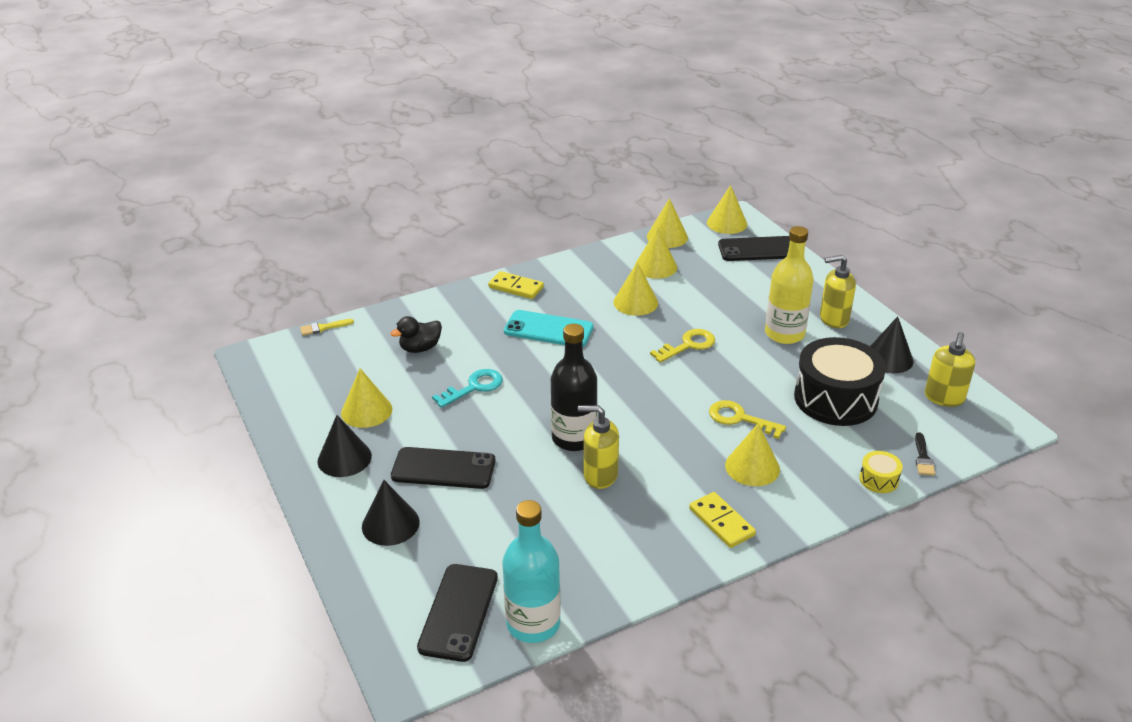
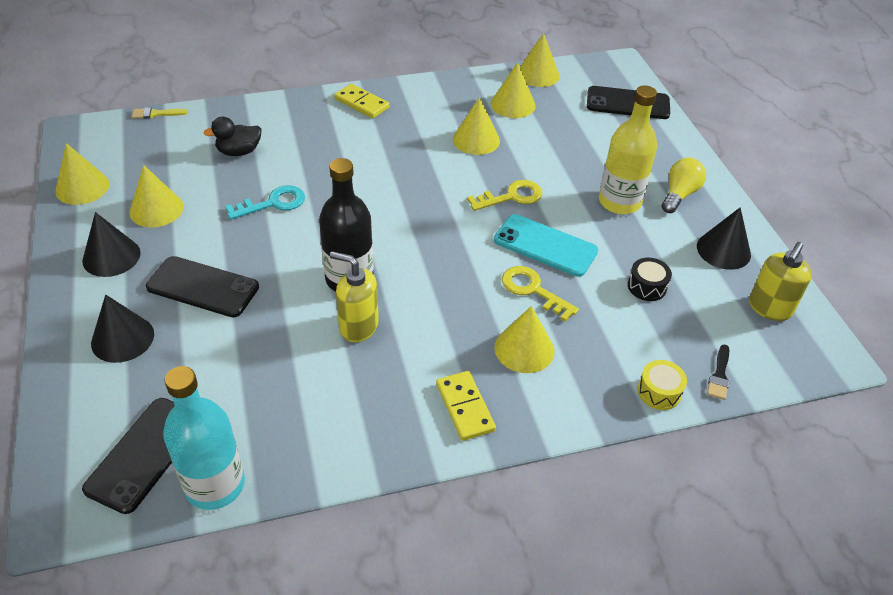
camera: 10 degrees right, 10 degrees up
turquoise phone [504,310,594,347] -> turquoise phone moved to [494,214,598,277]
yellow cone [707,185,747,234] -> yellow cone moved to [55,143,109,205]
black drum [794,337,886,426] -> black drum [628,258,672,301], size x0.43
yellow soap dispenser [820,255,856,328] -> yellow light bulb [662,158,706,213]

